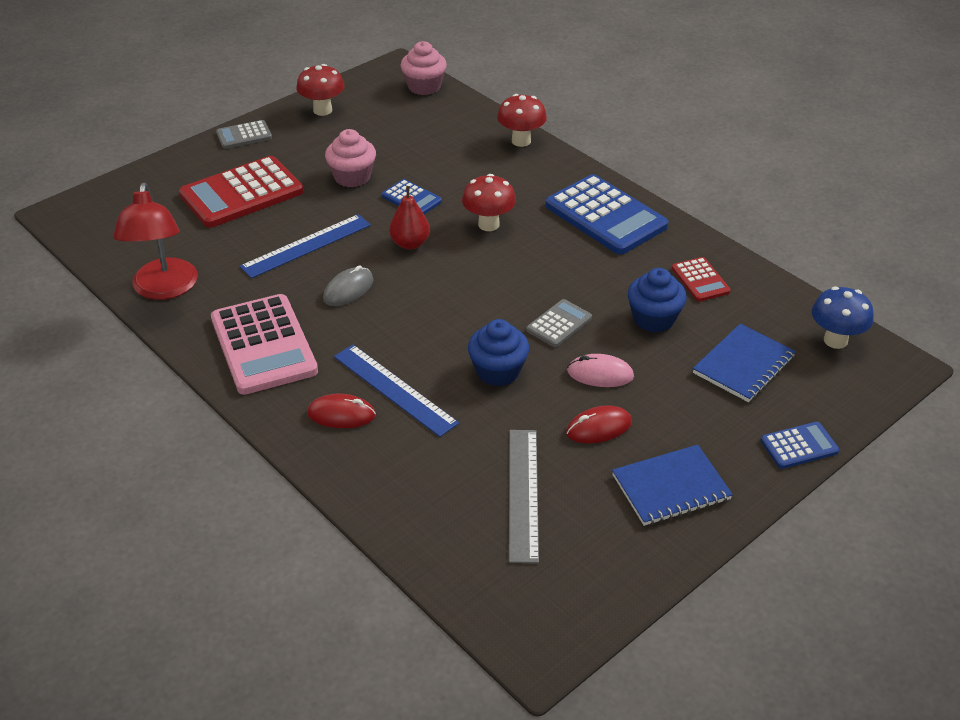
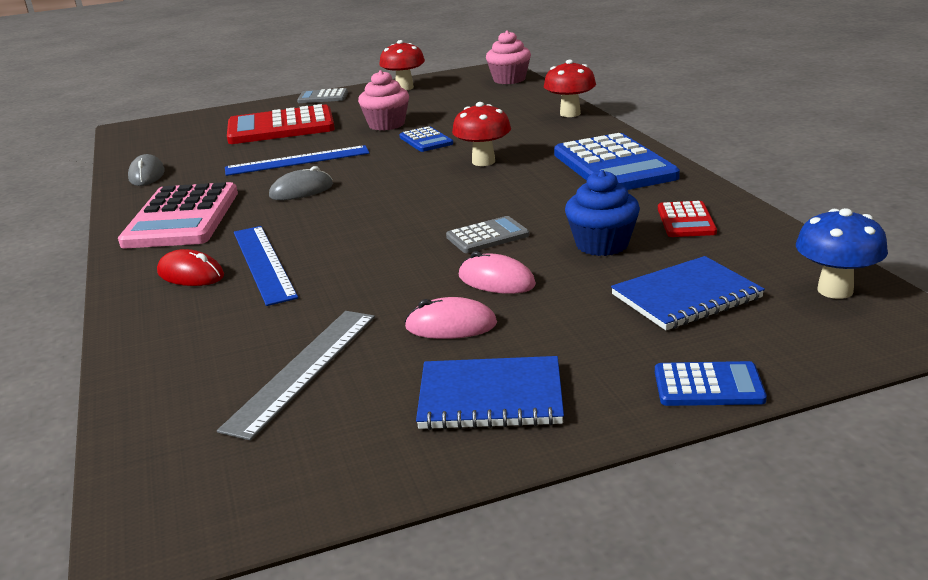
camera: 25 degrees right, 15 degrees down
red lamp [113,183,198,300] -> grey mouse [128,154,165,186]
red pear [389,186,430,250] -> none
blue cupcake [468,319,529,386] -> none
red mouse [566,405,632,443] -> pink mouse [405,297,497,339]

